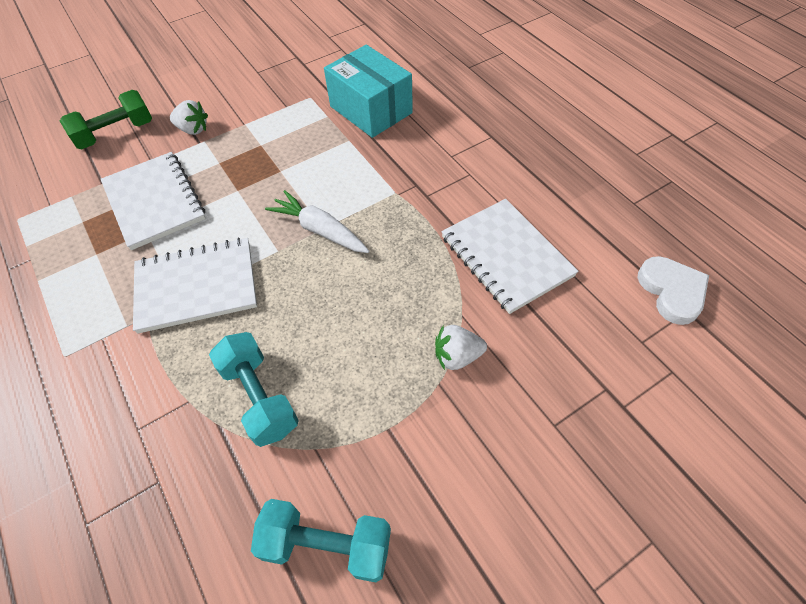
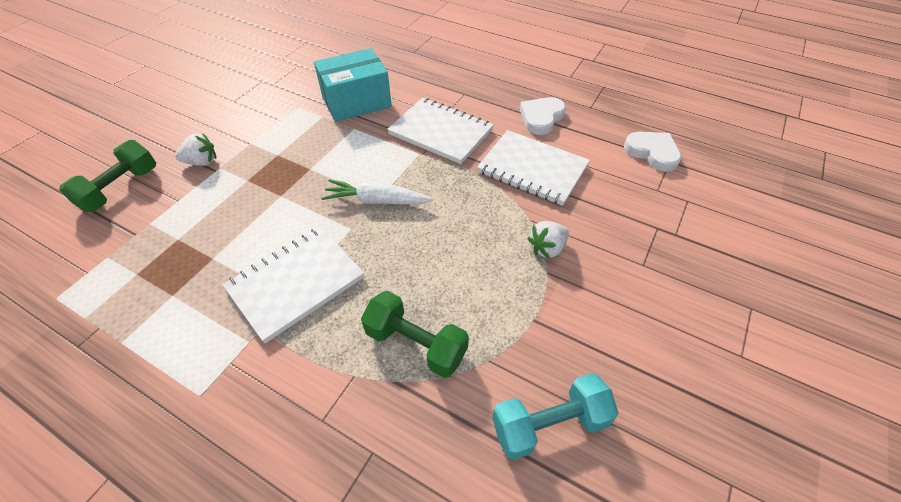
camera: 30 degrees left, 5 degrees down
white notebook [101,152,206,250] -> white notebook moved to [387,98,494,164]
turquoise dumbbell [209,332,299,447] -> green dumbbell [361,291,469,378]
turquoise box [324,45,413,138] -> turquoise box turned 45 degrees counterclockwise [314,48,392,122]
none -> white heart [520,97,566,135]

